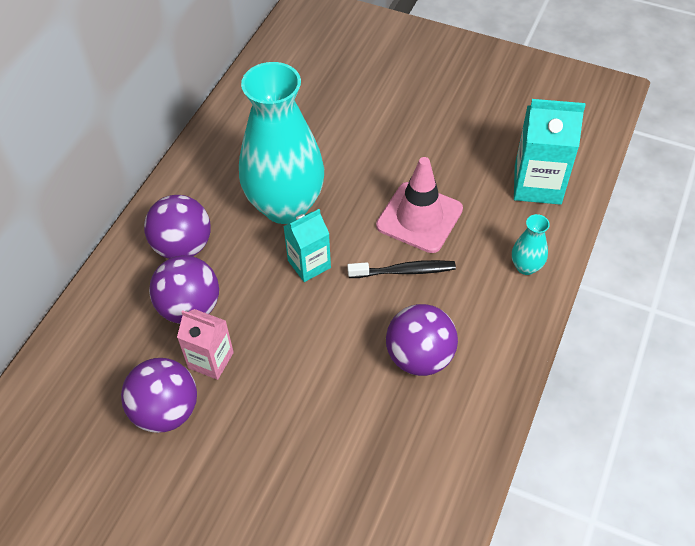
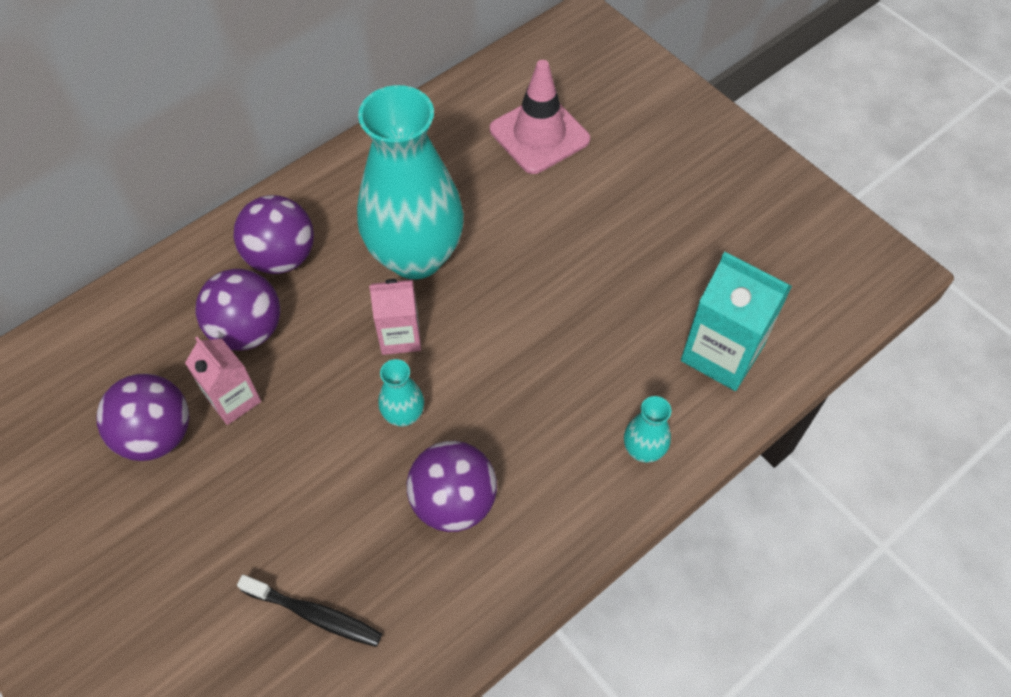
camera: 25 degrees right, 5 degrees up
turquoise carton [283,209,331,282] -> pink carton [369,279,421,355]
black toothbrush [347,260,456,278] -> black toothbrush moved to [237,575,382,647]
pink traffic cone [376,157,463,253] -> pink traffic cone moved to [490,60,590,174]
none -> turquoise vase [378,359,424,427]

